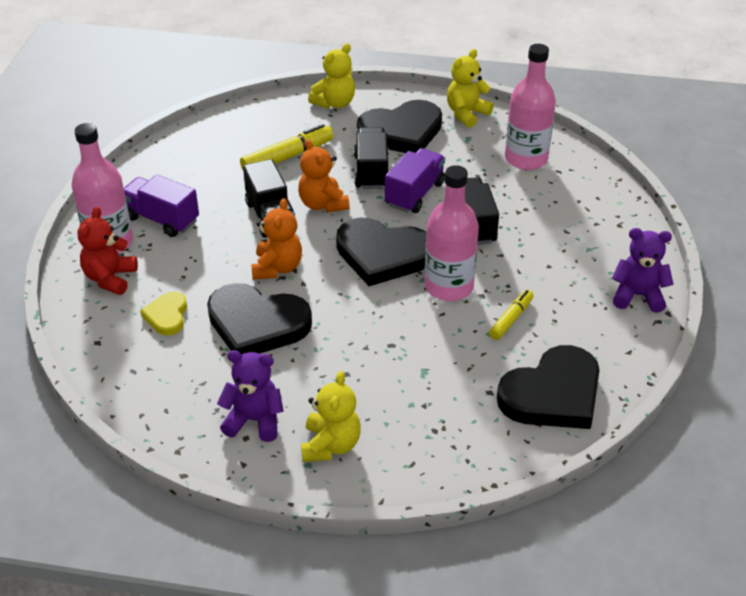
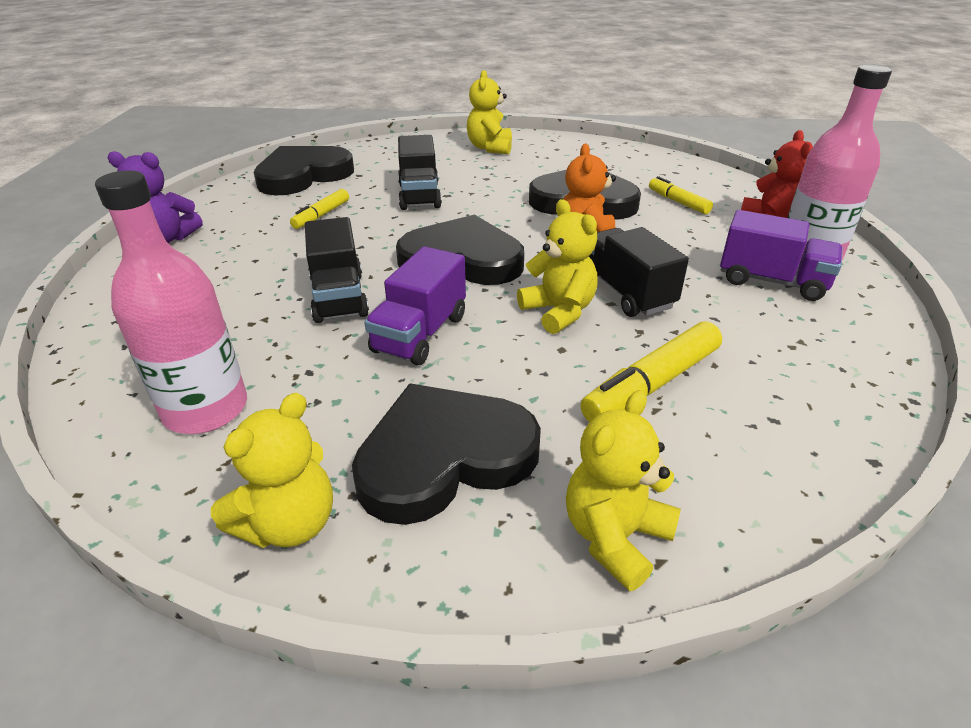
camera: 175 degrees right, 5 degrees down
yellow heart [140,292,187,336] -> yellow marker [649,176,713,214]
purple teddy bear [217,350,284,442] -> none
orange teddy bear [298,139,350,212] -> yellow teddy bear [517,199,598,334]
black truck [354,127,389,189] -> black truck moved to [398,135,442,210]
pink bottle [425,165,479,301] -> none

